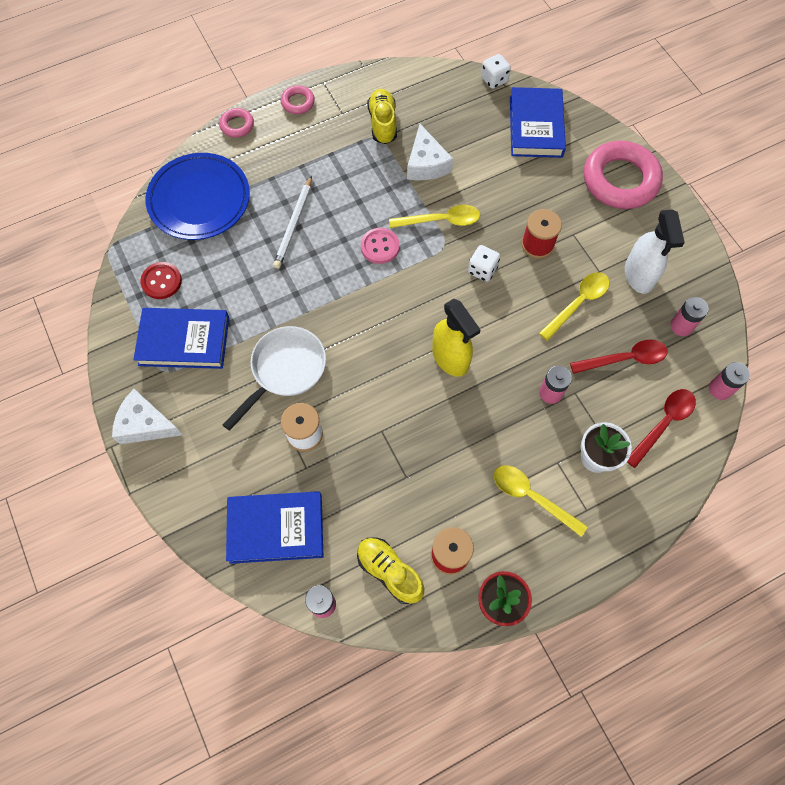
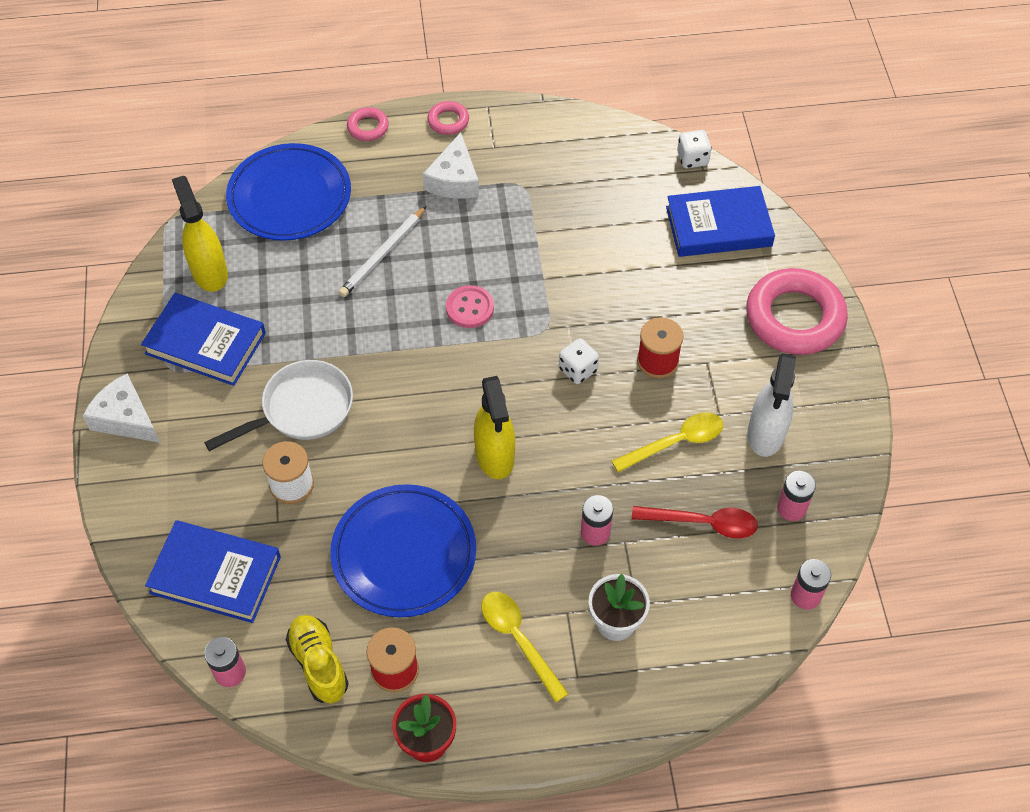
camera: 20 degrees right, 10 degrees down
red button [140,262,182,299] -> yellow spray bottle [172,176,228,292]
yellow shoe [367,89,397,144] -> none
yellow spoon [389,205,480,228] -> none
white cheese [407,124,453,180] -> white cheese moved to [423,132,479,199]
blue book [510,87,566,158] -> blue book turned 60 degrees clockwise [666,186,775,257]
red spoon [627,389,696,468] -> none
none -> blue plate [330,484,476,617]

